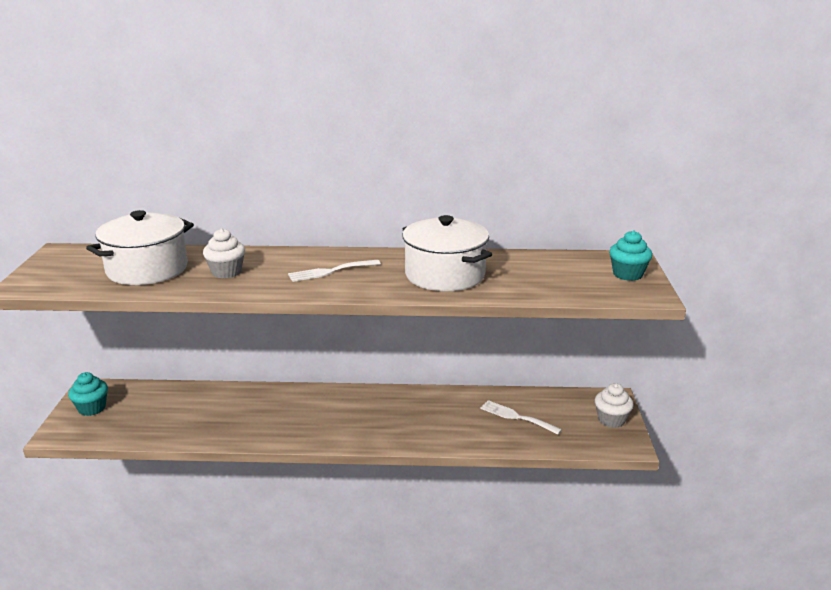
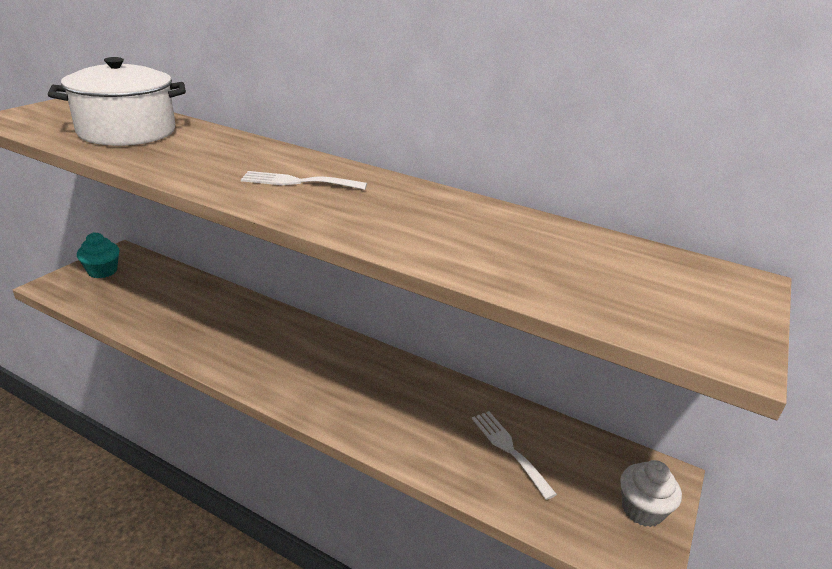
camera: 25 degrees right, 5 degrees up
white cupcake [203,228,245,278] -> none
white pot [402,215,492,291] -> none
turquoise cupcake [609,230,652,281] -> none

